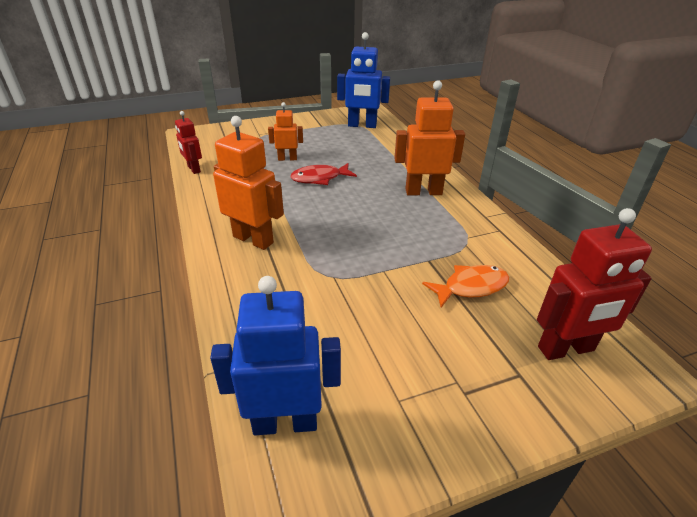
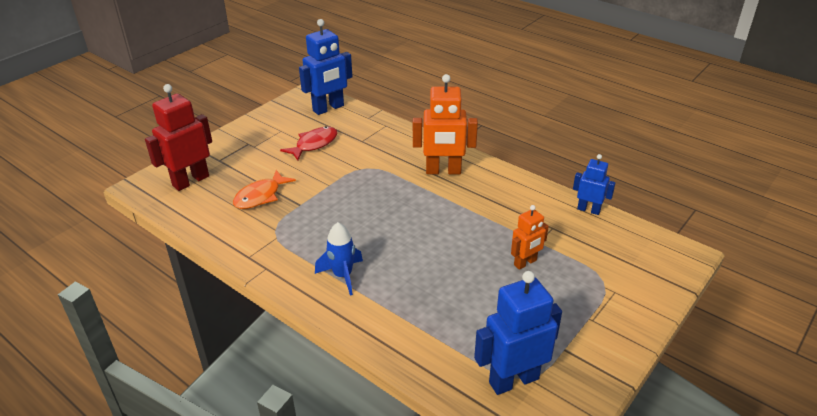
camera: 150 degrees right, 0 degrees up
red robot [175,111,202,174] -> blue robot [573,154,616,215]
red fish [291,163,357,185] -> red fish moved to [280,126,338,161]
orange robot [394,80,465,195] -> blue rocket [315,222,363,295]

